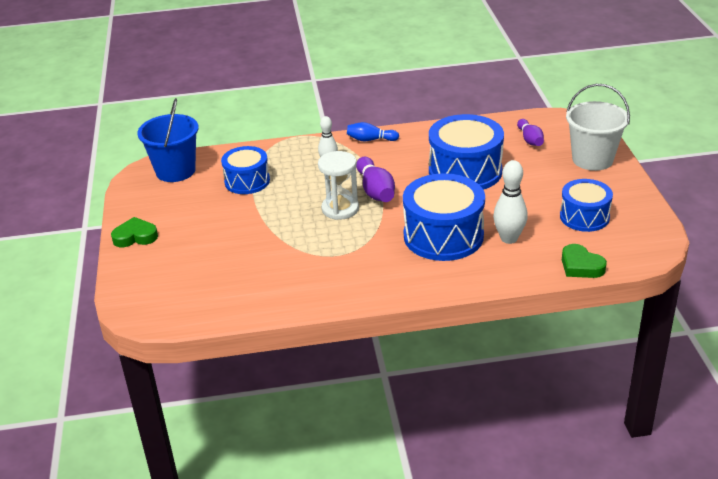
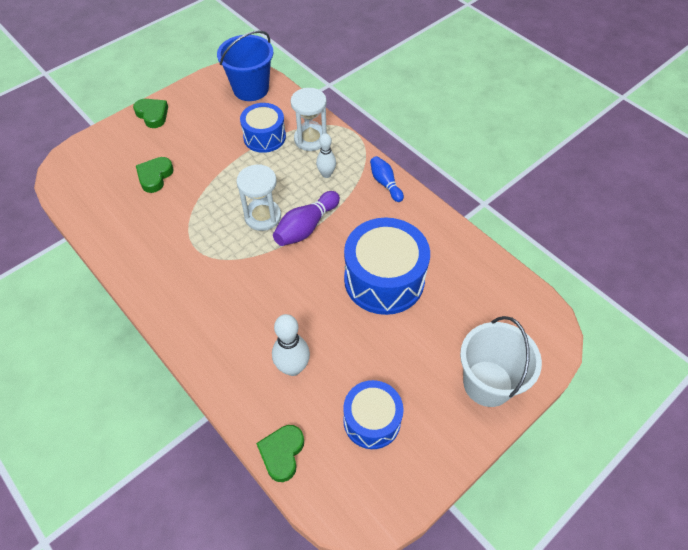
camera: 55 degrees right, 20 degrees up
blue drum [403,173,485,261] -> none
purple bowling pin [517,119,544,146] -> none
none -> green heart [136,157,174,193]
none -> white hourglass [291,88,327,151]

